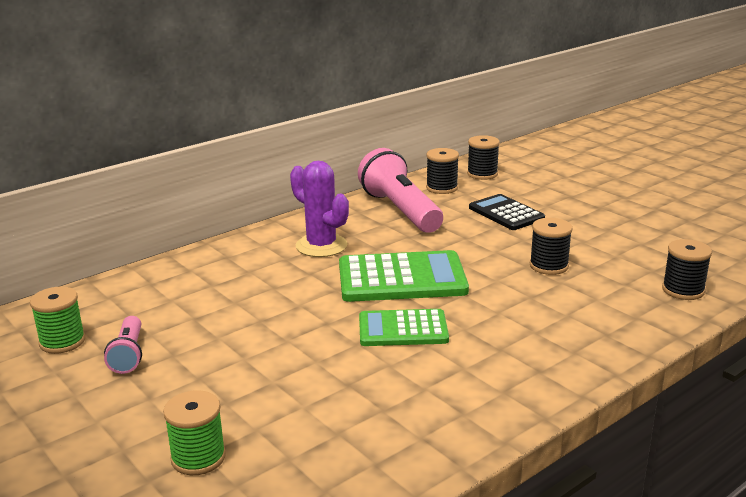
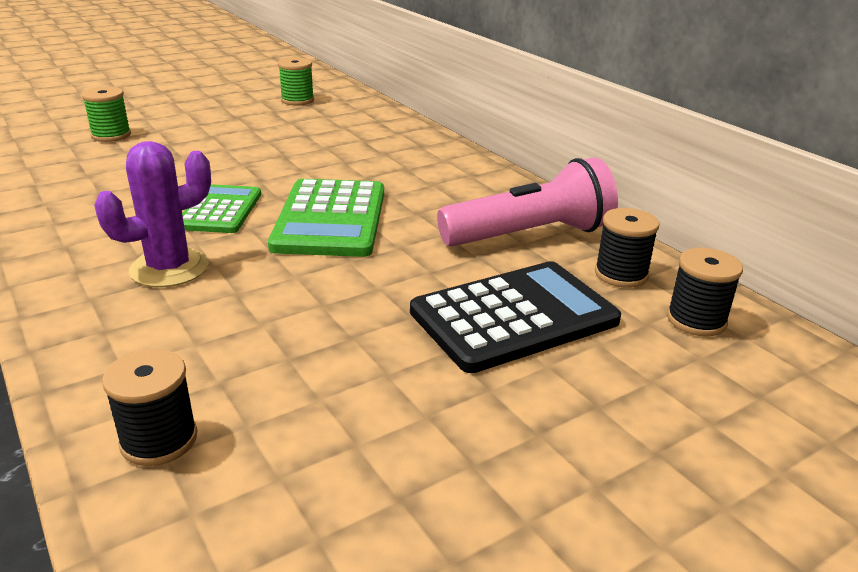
camera: 95 degrees right, 5 degrees up
pink flashlight [104,316,142,374] -> none
purple cactus [290,161,349,257] -> purple cactus moved to [94,141,211,287]
black calculator [469,194,545,230] -> black calculator [410,261,621,373], size x1.57
black spool [530,218,573,275] -> none

